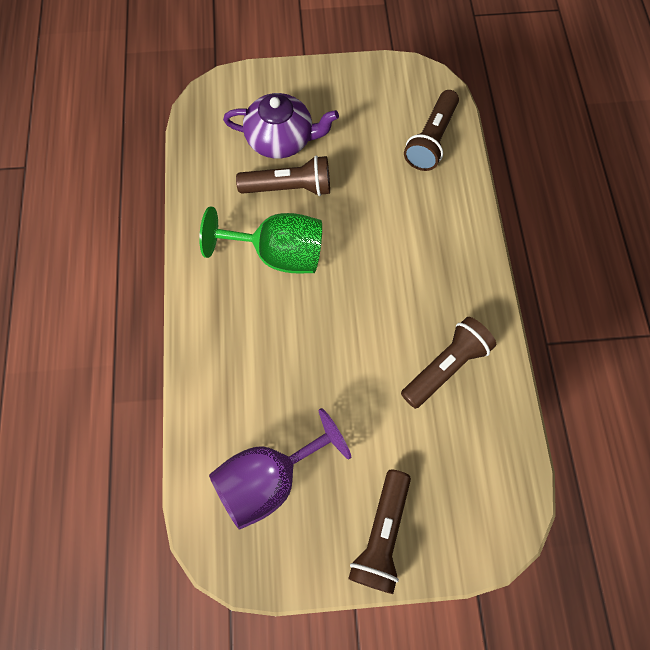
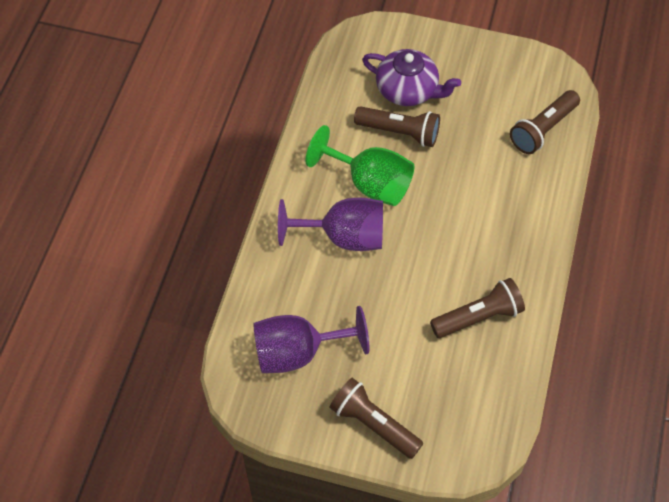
camera: 20 degrees right, 10 degrees down
brown flashlight [348,470,411,594] -> brown flashlight turned 90 degrees clockwise [330,378,423,459]
none -> purple goblet [278,198,383,251]

